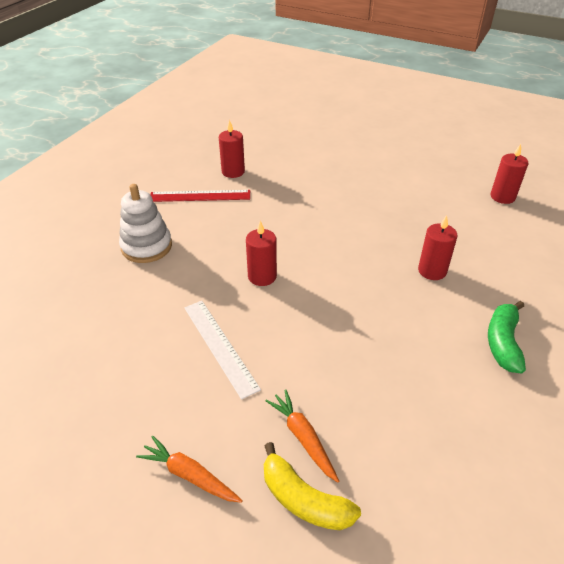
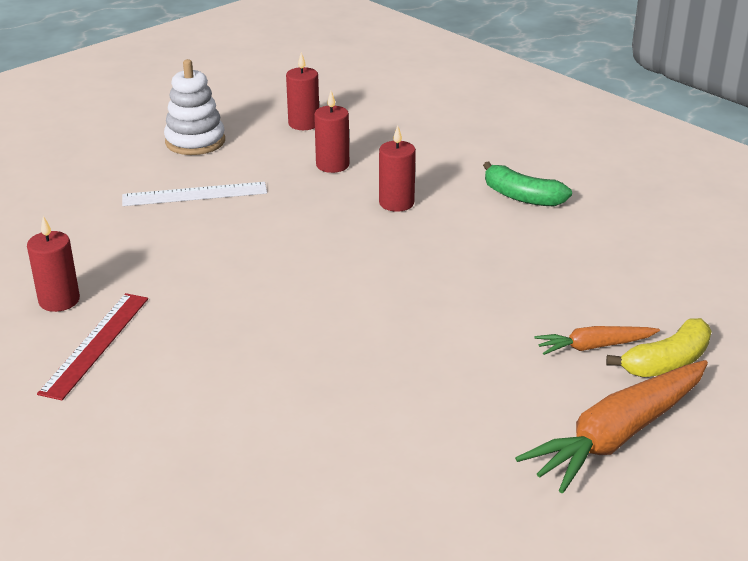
camera: 70 degrees left, 10 degrees down
white stacking toy [119,184,172,263] -> white stacking toy moved to [164,59,225,155]
orange carrot [136,436,243,503] -> orange carrot [515,360,708,494], size x1.85
white ruler [184,301,261,400] -> white ruler moved to [122,182,267,206]
red candle [246,221,277,286] -> red candle moved to [314,91,349,173]

